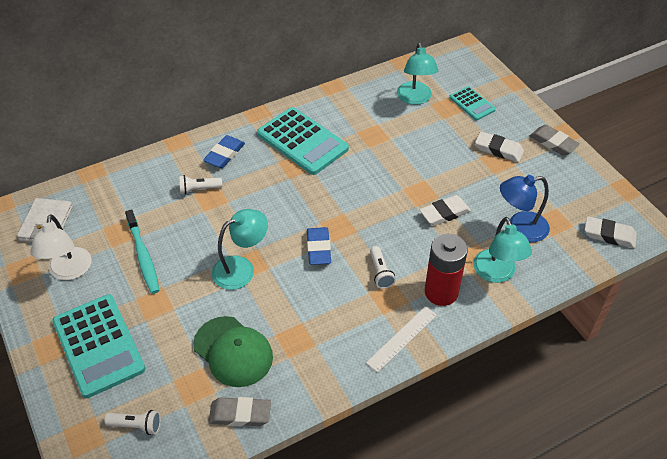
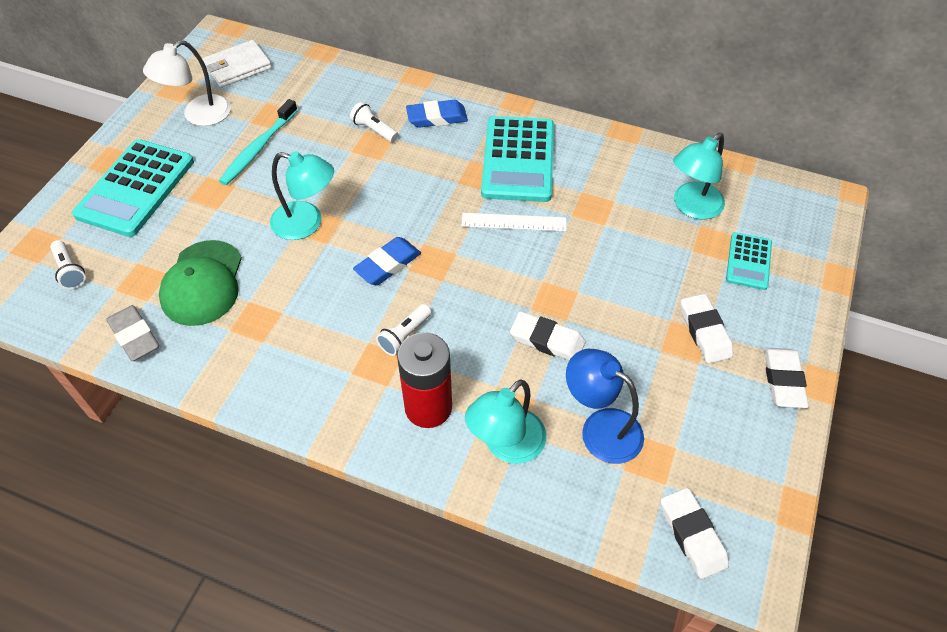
camera: 50 degrees right, 5 degrees up
white ruler [366,306,437,373] -> white ruler moved to [461,213,567,232]
grey eraser [530,125,580,155] -> white eraser [764,348,809,408]

